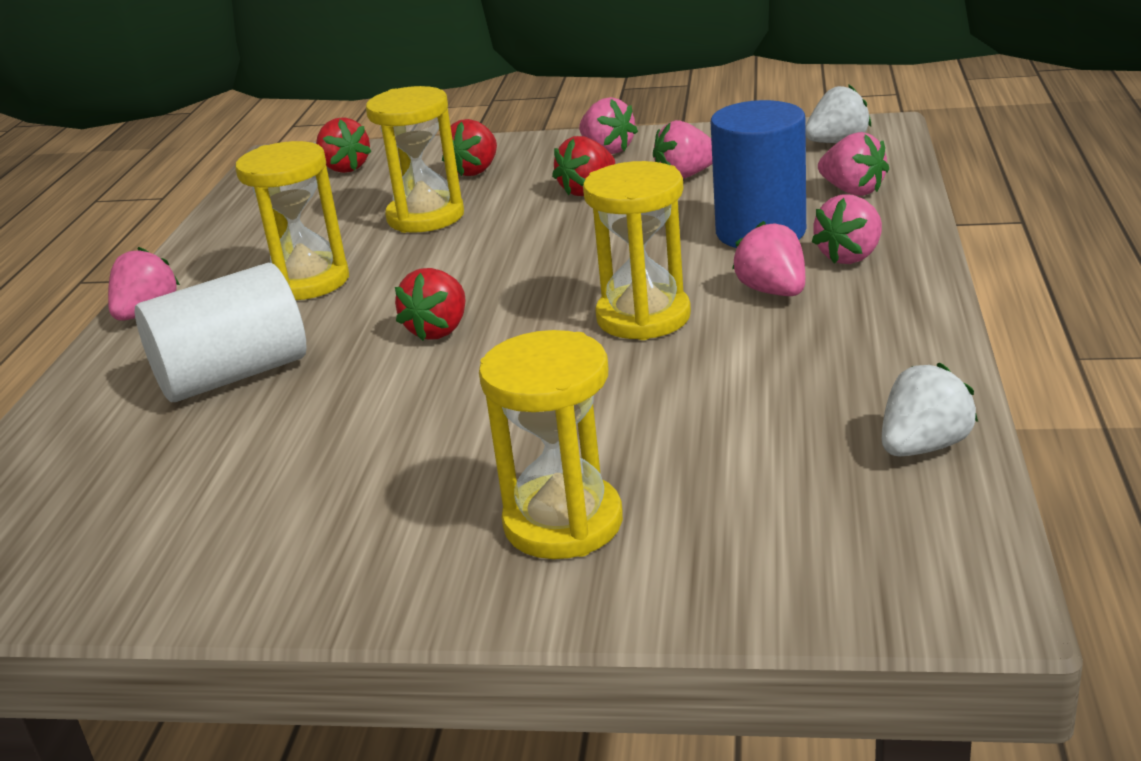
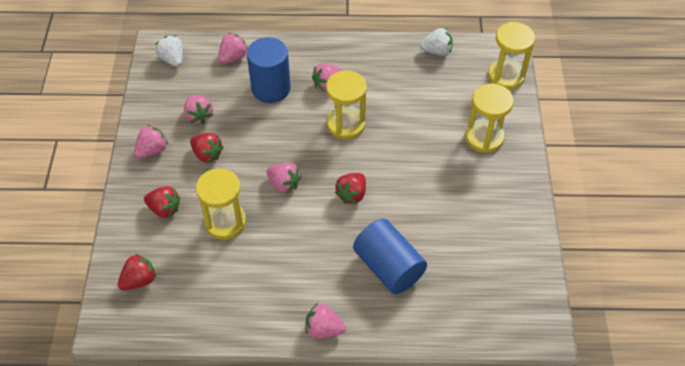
camera: 100 degrees left, 25 degrees up
white cylinder [135,263,306,402] -> blue cylinder [353,219,427,294]
yellow hourglass [235,141,349,300] -> yellow hourglass moved to [488,22,535,90]
red strawberry [395,268,466,341] -> red strawberry turned 105 degrees clockwise [335,173,366,204]
pink strawberry [812,194,882,264] -> pink strawberry moved to [266,162,301,193]
white strawberry [882,363,978,456] -> white strawberry turned 135 degrees clockwise [420,28,453,56]

